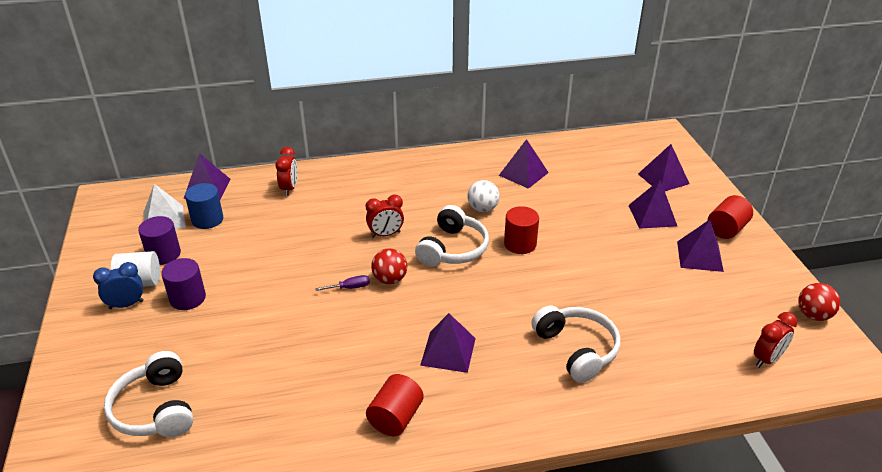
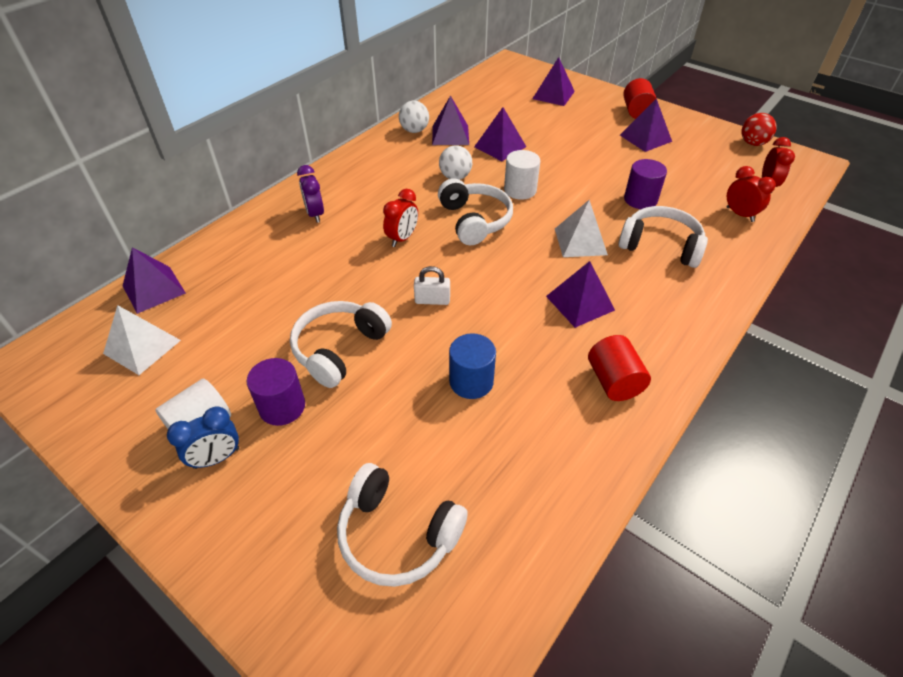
camera: 40 degrees left, 10 degrees up
blue clock [93,262,144,309] -> blue clock turned 150 degrees counterclockwise [167,406,239,469]
purple cylinder [138,216,181,265] -> purple cylinder moved to [624,159,667,209]
blue cylinder [185,183,223,229] -> blue cylinder moved to [449,333,496,399]
red clock [275,147,298,196] -> red clock moved to [727,166,776,222]
purple screwdriver [315,275,370,291] -> white padlock [414,266,450,305]
red ball [371,248,407,284] -> none
red cylinder [504,206,539,254] -> white cylinder [504,150,540,200]
purple pyramid [628,180,677,229] -> purple pyramid moved to [474,107,526,161]
none -> white headphones [290,301,392,388]
none -> purple clock [297,165,324,223]
none -> white ball [399,101,429,133]
none -> white pyramid [555,200,608,257]

